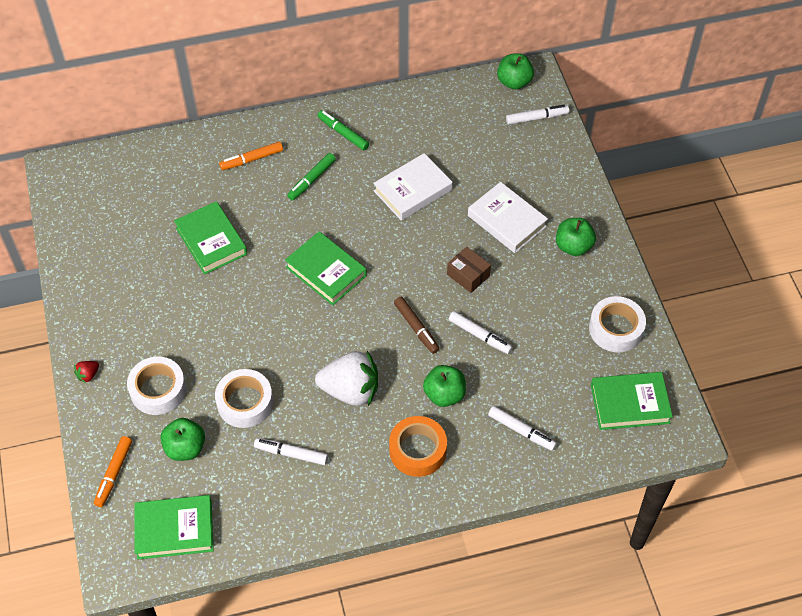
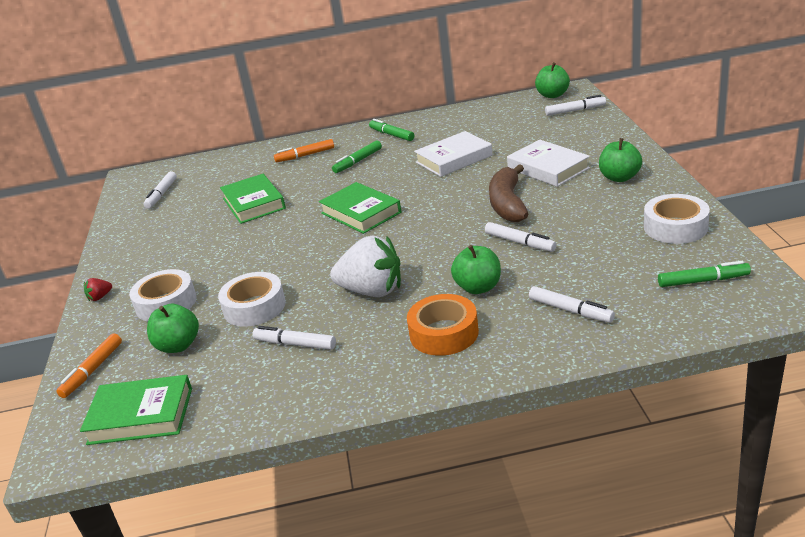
camera: 10 degrees right, 25 degrees down
brown marker [394,297,439,354] -> none
brown box [447,247,491,293] -> brown banana [489,164,528,222]
green book [591,372,673,430] -> green marker [658,261,751,287]
none -> white marker [143,171,177,209]

